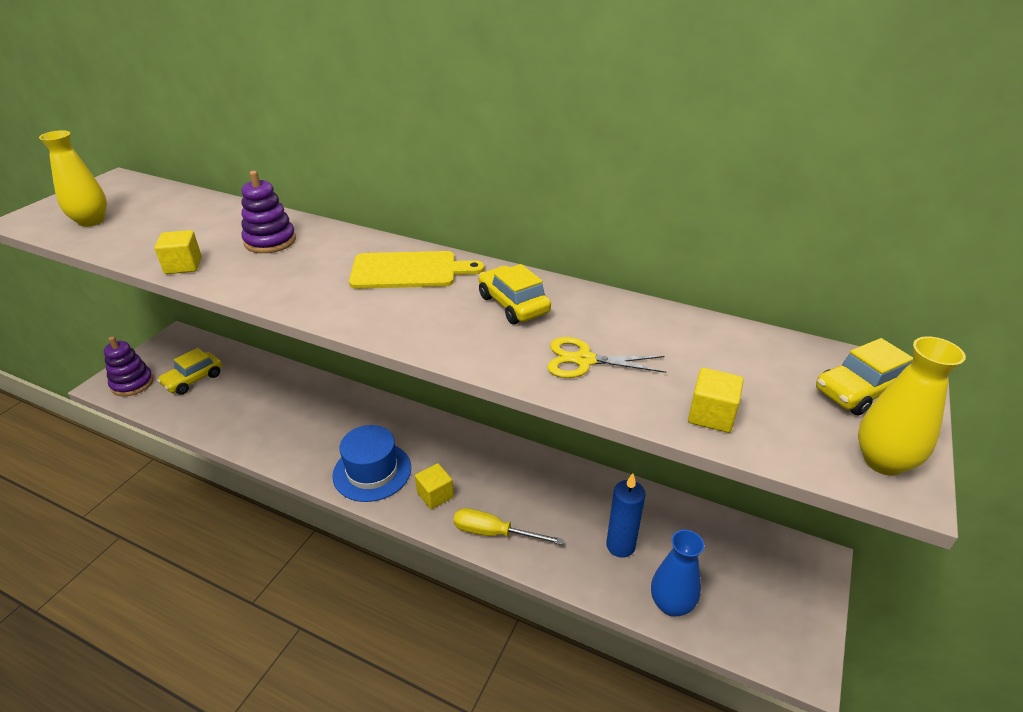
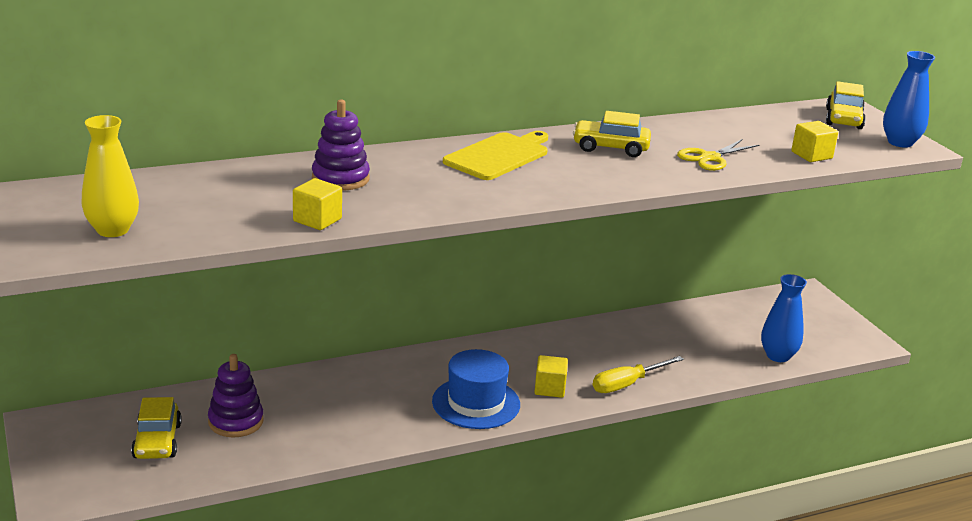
camera: 50 degrees left, 10 degrees down
purple stacking toy [104,336,154,396] -> purple stacking toy moved to [208,354,264,438]
blue candle [606,473,646,558] -> none
yellow vase [858,336,966,476] -> blue vase [883,51,935,148]

